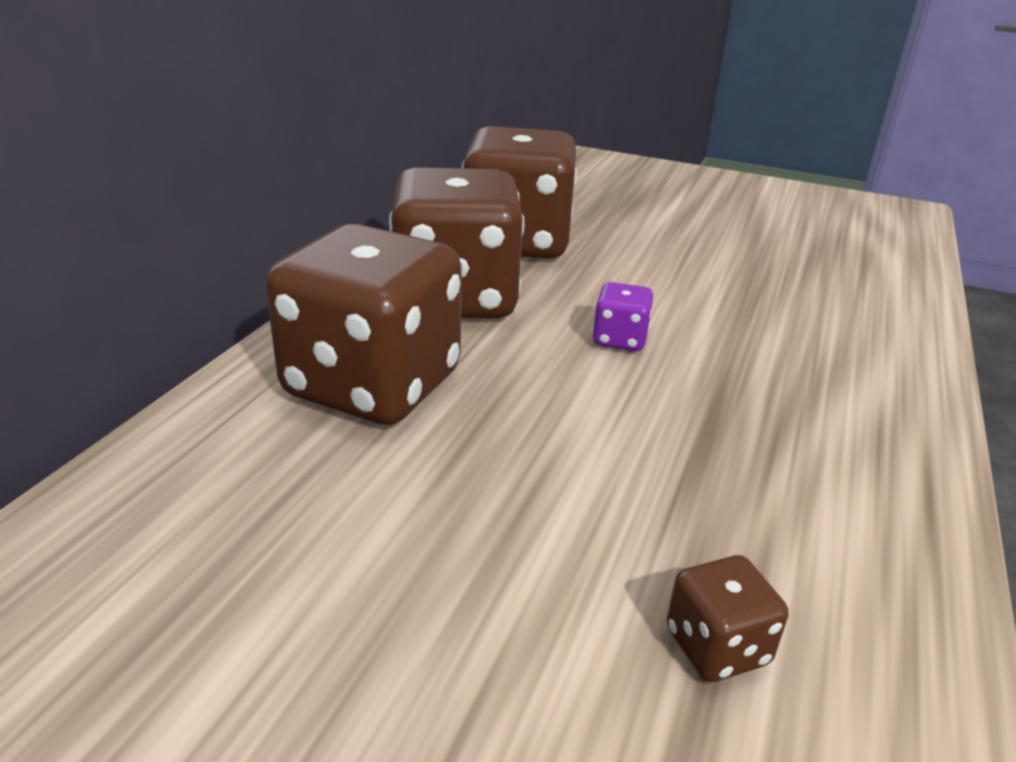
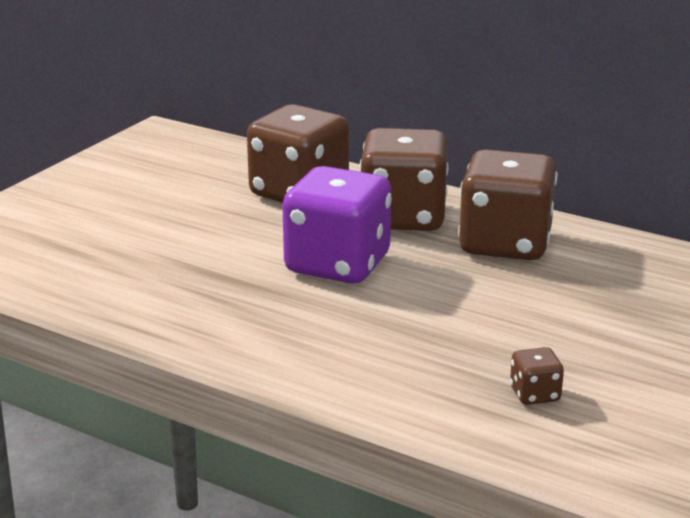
camera: 100 degrees right, 5 degrees down
purple dice [592,282,653,351] -> purple dice [282,166,392,284], size x2.45
brown dice [667,555,789,682] -> brown dice moved to [510,347,564,405]

